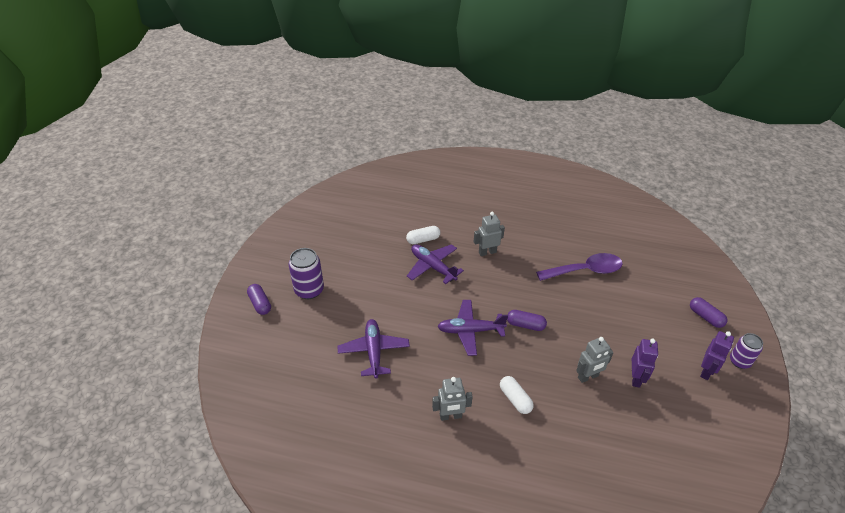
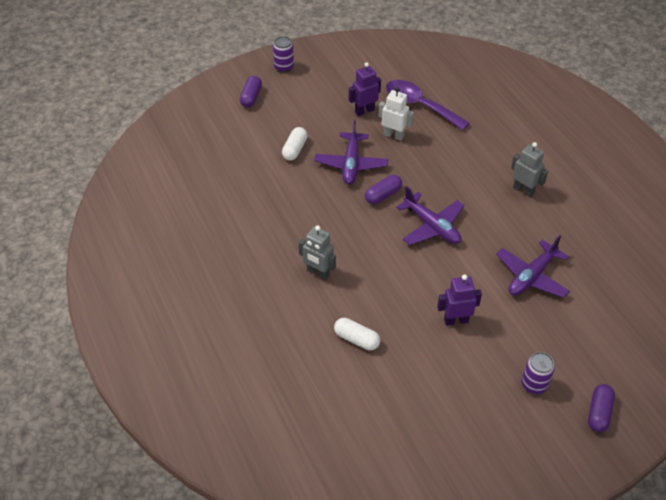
camera: 130 degrees left, 5 degrees up
purple can [289,248,324,299] -> purple can [521,352,555,394], size x0.66
purple plane [407,244,464,284] -> purple plane moved to [314,120,388,184]
white capsule [500,376,534,414] -> white capsule moved to [282,127,308,161]
purple capsule [507,310,547,331] -> purple capsule turned 75 degrees clockwise [365,175,402,204]
purple spoon [536,253,623,281] -> purple spoon moved to [386,80,470,130]
grey robot [576,337,613,383] -> white robot [379,87,414,141]
purple robot [700,331,734,380] -> purple robot moved to [437,274,482,326]

